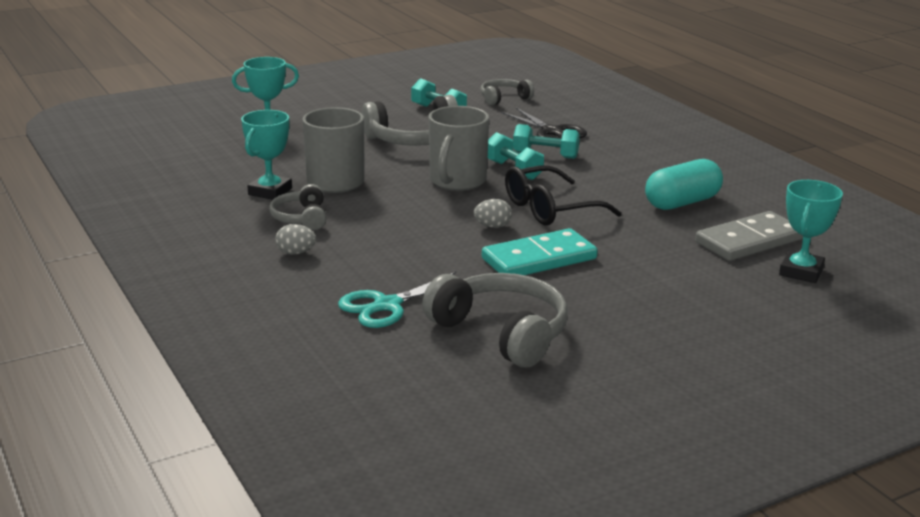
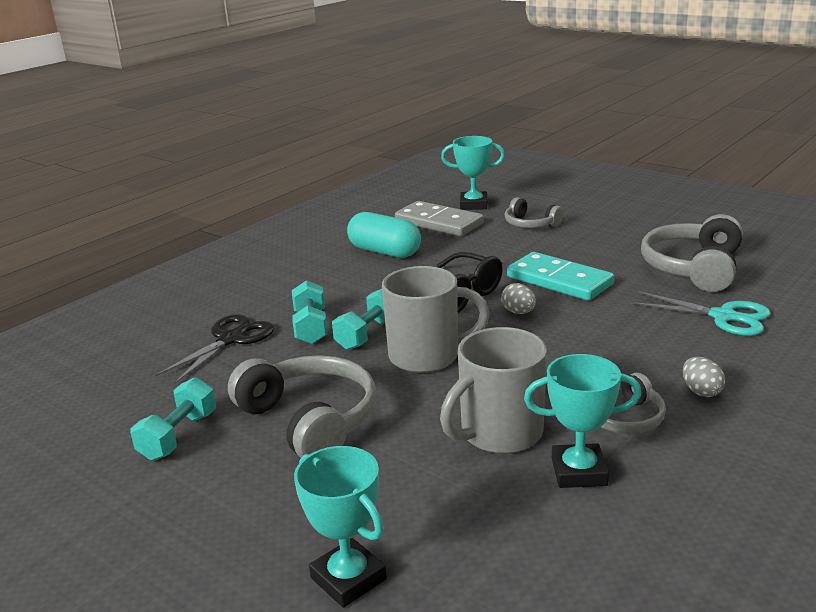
camera: 110 degrees left, 0 degrees up
grey headphones [481,79,534,105] -> grey headphones moved to [505,197,563,228]

